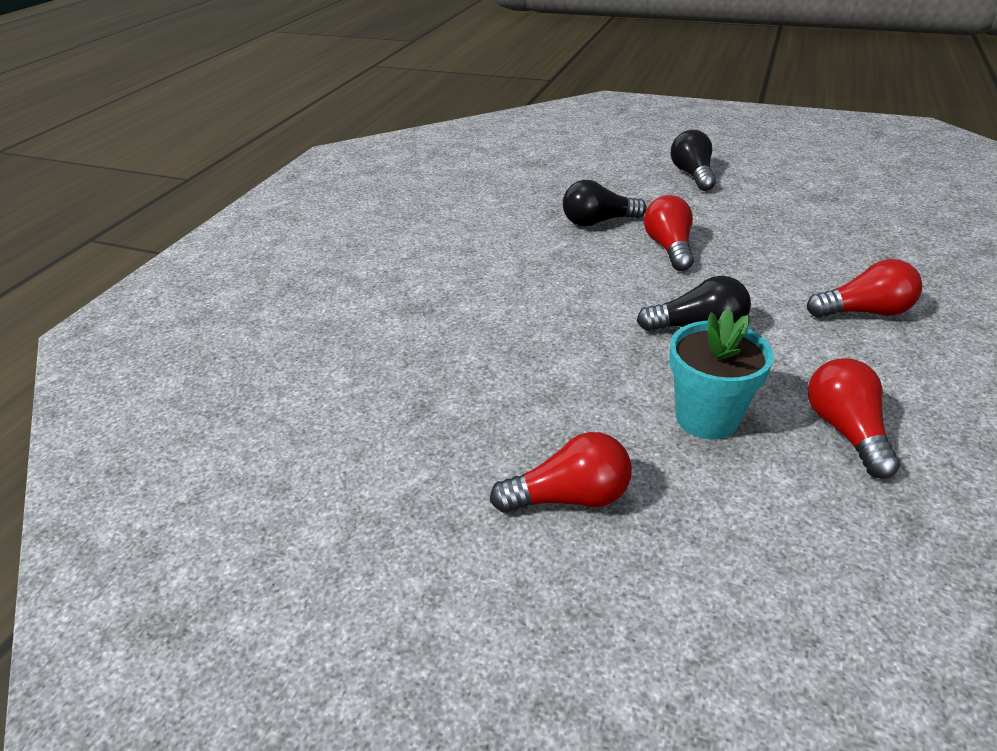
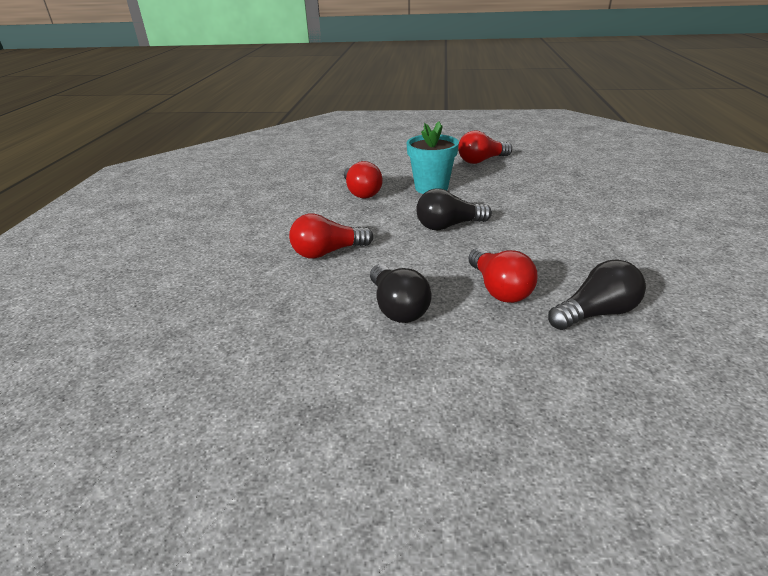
camera: 165 degrees right, 5 degrees down
black light bulb [671,130,716,191] -> black light bulb moved to [370,264,431,323]

